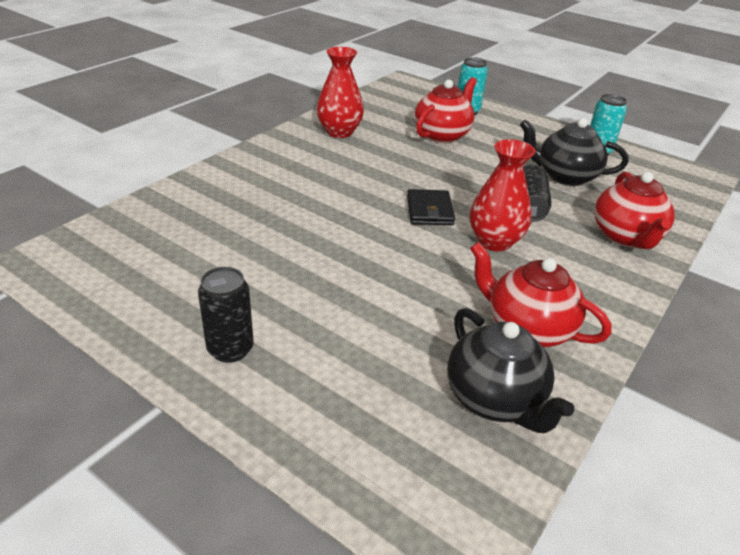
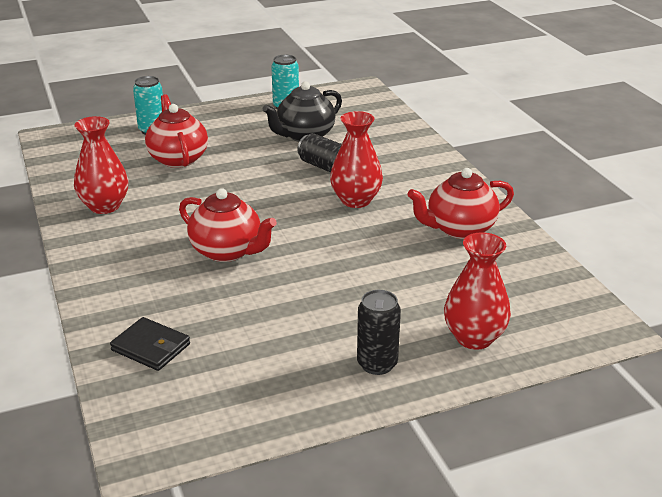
camera: 55 degrees left, 5 degrees down
black wallet [407,189,455,225] -> black wallet moved to [110,317,190,371]
black teapot [447,308,574,433] -> none
red teapot [594,172,675,249] -> red teapot moved to [179,188,277,262]
none -> red vase [444,232,511,350]

